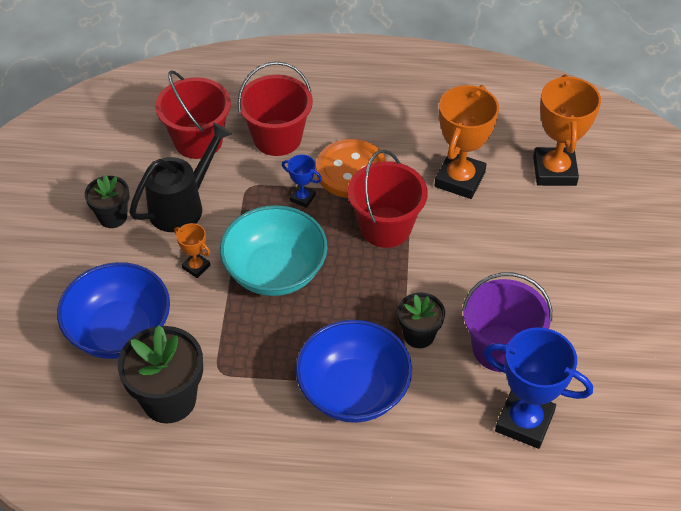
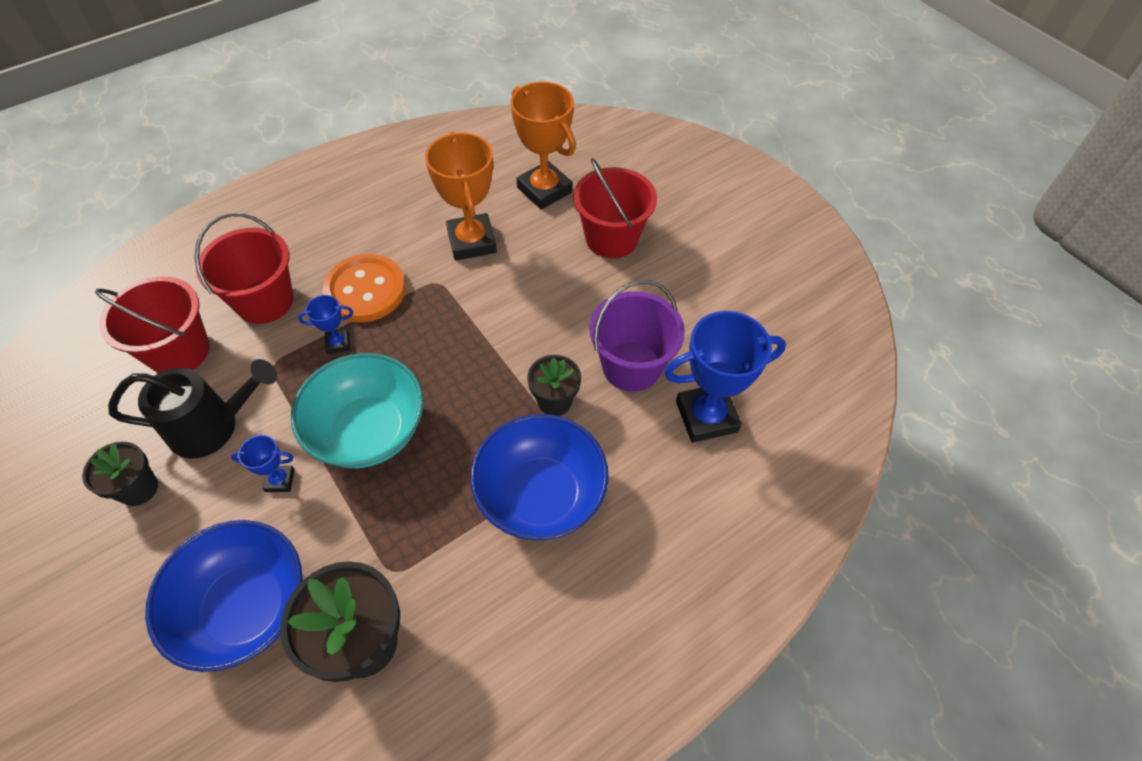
camera: 40 degrees left, 5 degrees up
black watering can [129,123,232,232] -> black watering can turned 75 degrees clockwise [108,359,277,459]
orange trophy [174,223,210,278] -> blue trophy [231,435,295,492]
red bucket [348,150,428,248] -> red bucket moved to [573,158,657,258]

